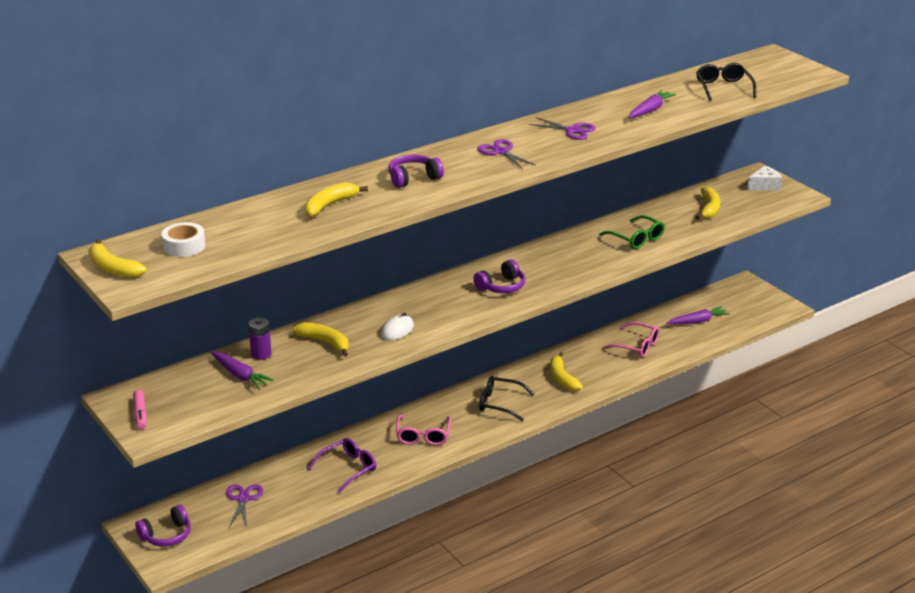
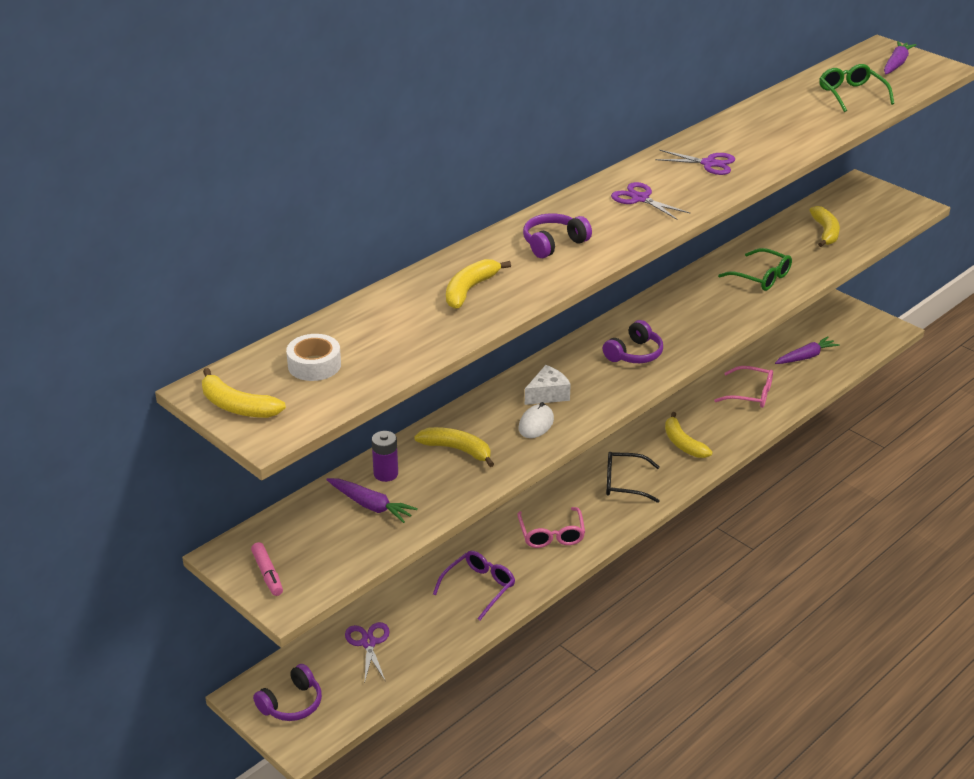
camera: 10 degrees left, 5 degrees up
purple carrot [629,90,676,118] -> purple carrot moved to [884,41,916,74]
black glasses [696,63,756,101] -> green glasses [819,64,894,112]
white cheese [747,166,782,191] -> white cheese moved to [525,365,571,405]

